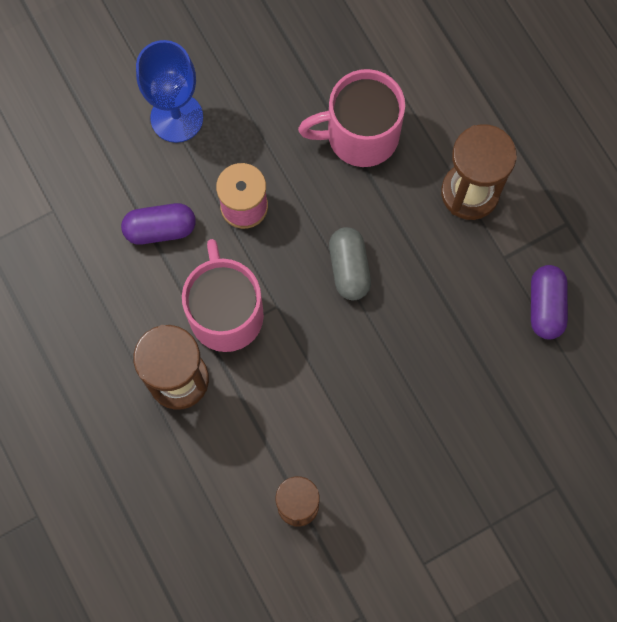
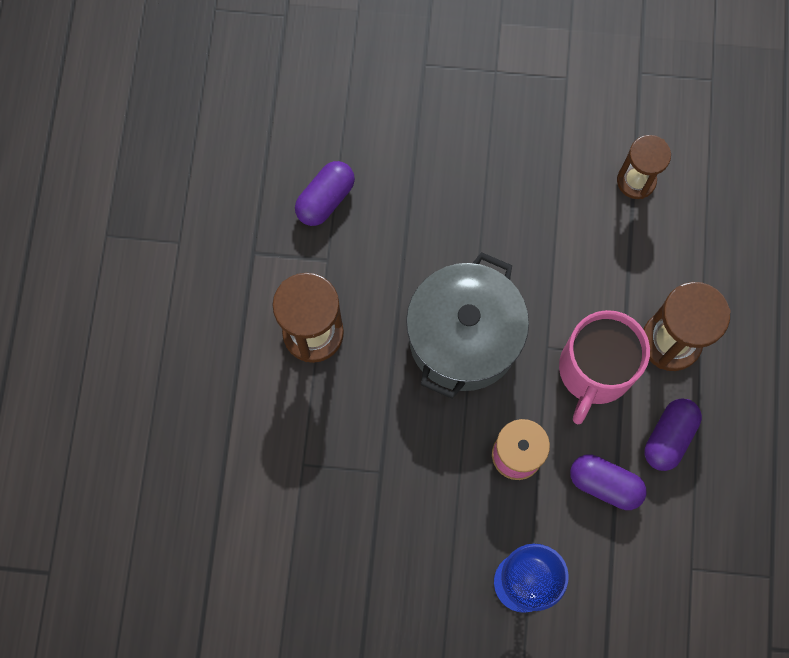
camera: 145 degrees left, 0 degrees up
pink mug [298,69,405,167] -> none
grey capsule [329,227,371,300] -> grey pot [406,252,529,399]
none -> purple capsule [645,398,702,471]

